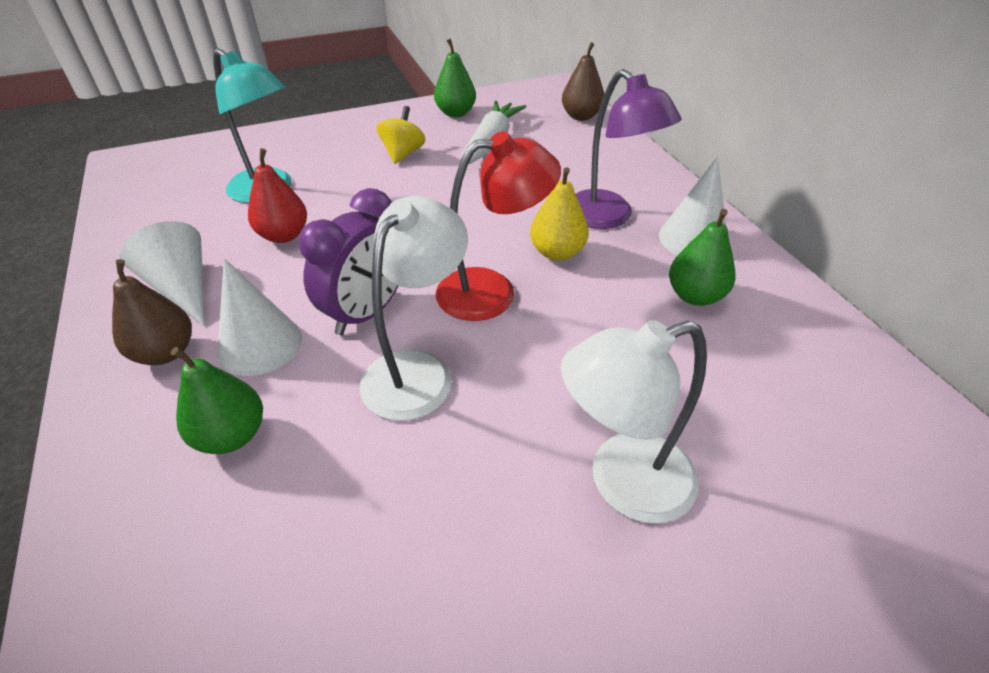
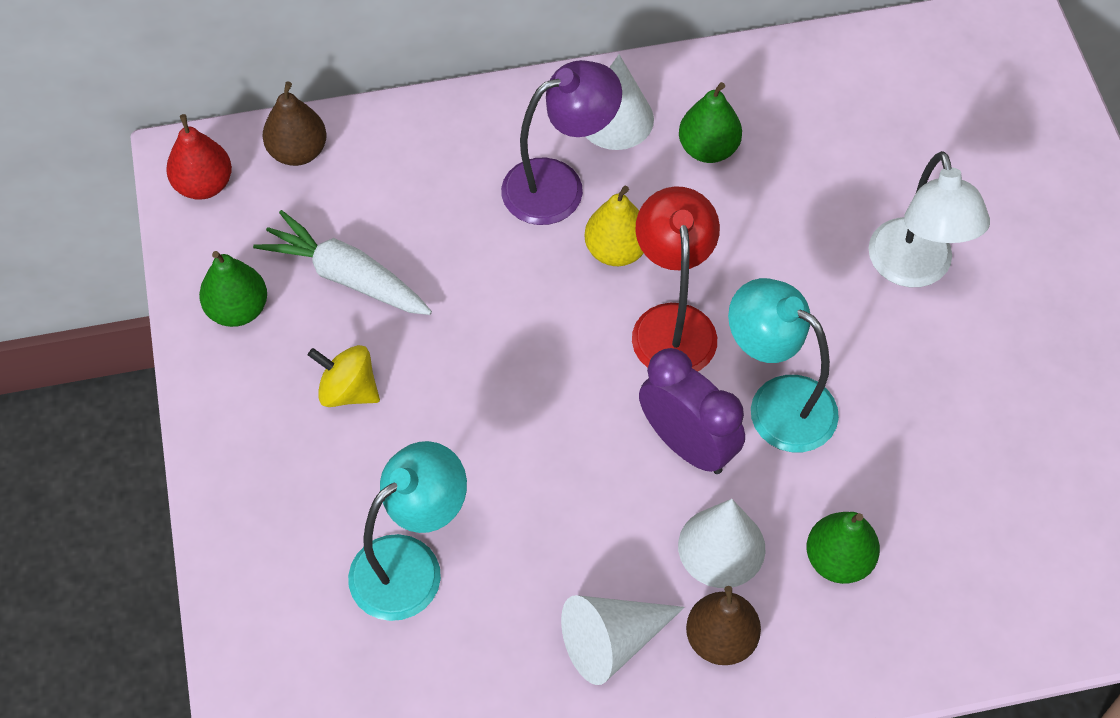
camera: 80 degrees left, 15 degrees up
red pear [248,148,307,243] -> red pear moved to [166,114,232,200]
white lamp [360,196,468,421] -> turquoise lamp [728,278,839,452]

